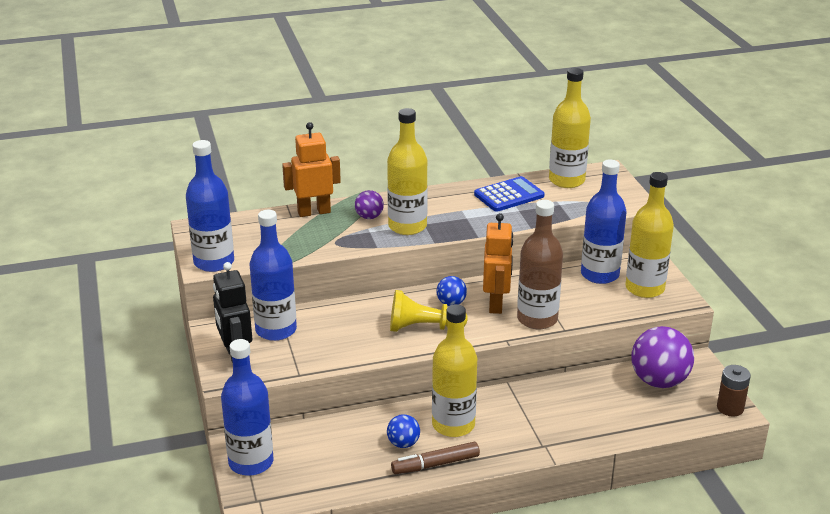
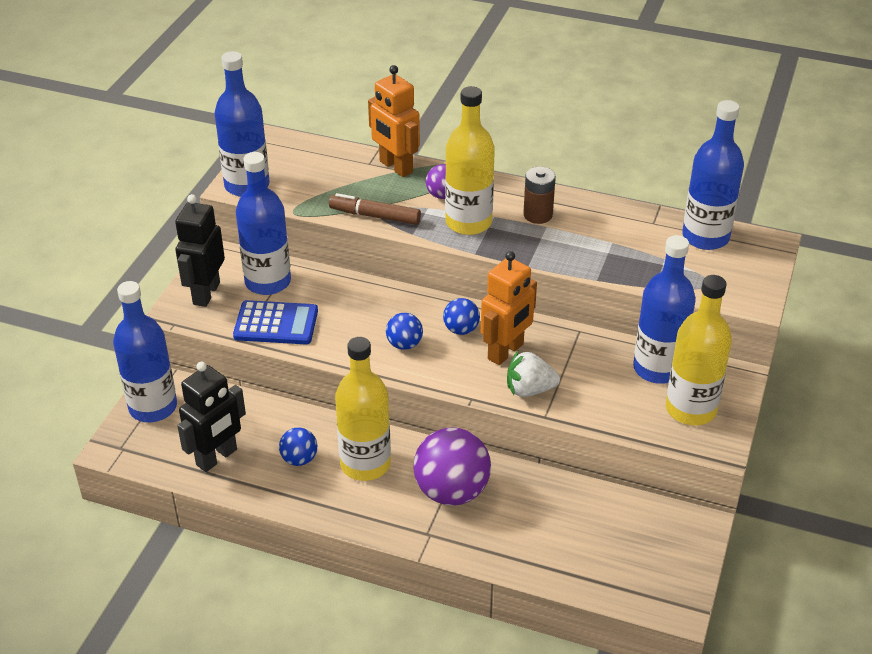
camera: 35 degrees right, 10 degrees up
orange robot [282,122,341,217] -> orange robot turned 150 degrees counterclockwise [368,65,420,177]
yellow pawn [390,290,468,332] -> blue ball [386,313,423,350]
brown marker [391,442,480,474] -> brown marker moved to [329,193,421,225]
blue calculator [474,176,544,212] -> blue calculator moved to [233,300,318,344]
brown bottle [517,200,563,329] -> white strawberry [507,351,560,397]
yellow bottle [549,68,591,188] -> blue bottle [682,100,744,250]
purple ball [631,326,694,388] -> purple ball moved to [413,427,491,506]
brown battery [717,365,751,417] -> brown battery moved to [523,167,556,224]
none -> black robot [177,362,246,472]

